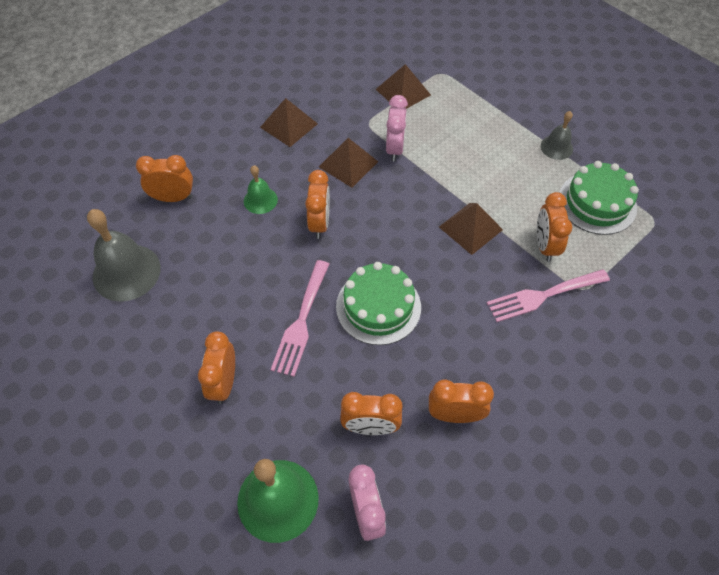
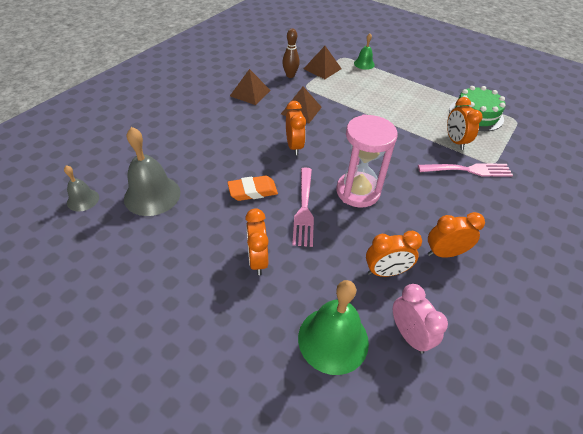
camera: 15 degrees left, 10 degrees down
orange clock [136,155,193,202] -> none
green bell [244,165,278,214] -> green bell moved to [354,33,375,70]
green cake [336,262,421,345] -> pink hourglass [336,114,398,208]
pink clock [386,95,408,161] -> none
brown pyramid [439,203,503,255] -> none
pink fork [487,269,610,322] -> pink fork turned 150 degrees counterclockwise [418,163,513,177]
grey bell [541,111,573,160] -> grey bell moved to [64,165,99,211]
none -> orange eraser [227,176,278,201]
none -> brown bowling pin [282,29,300,78]

